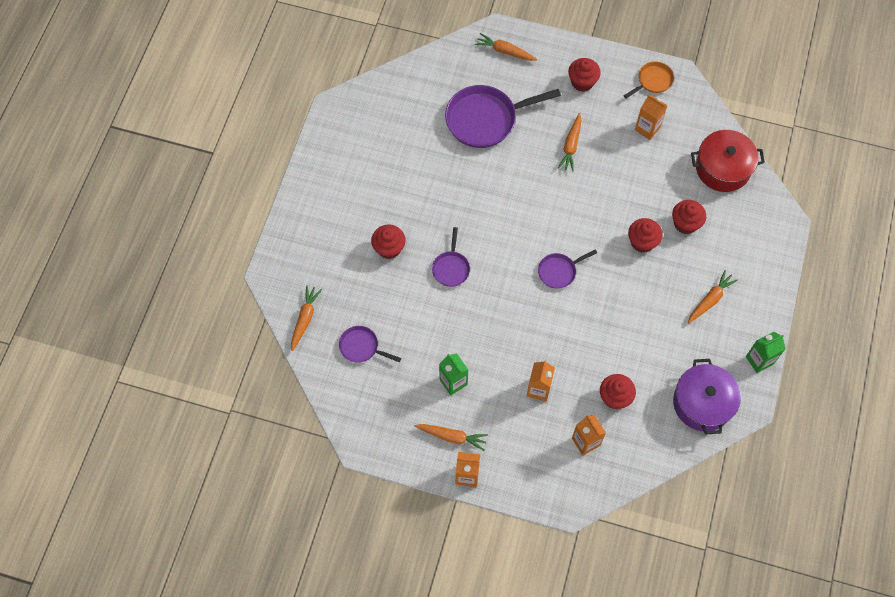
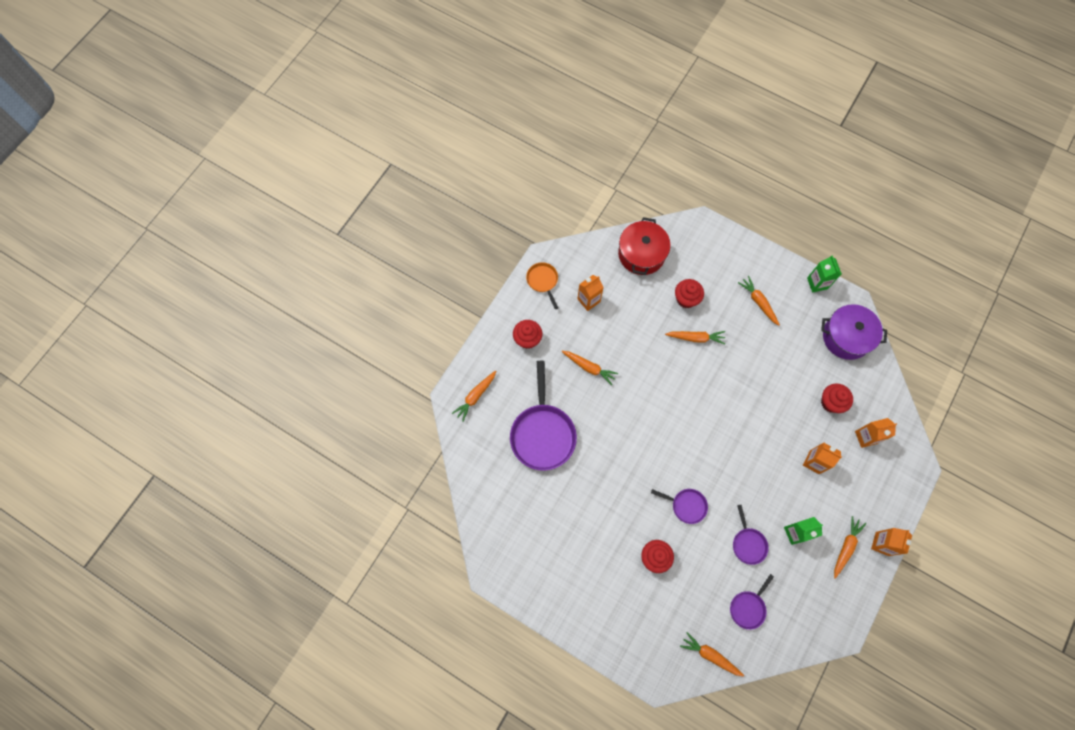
camera: 75 degrees left, 5 degrees up
purple pan [538,250,597,289] -> purple pan moved to [733,505,769,565]
red cupcake [628,218,663,253] -> orange carrot [665,331,725,344]

